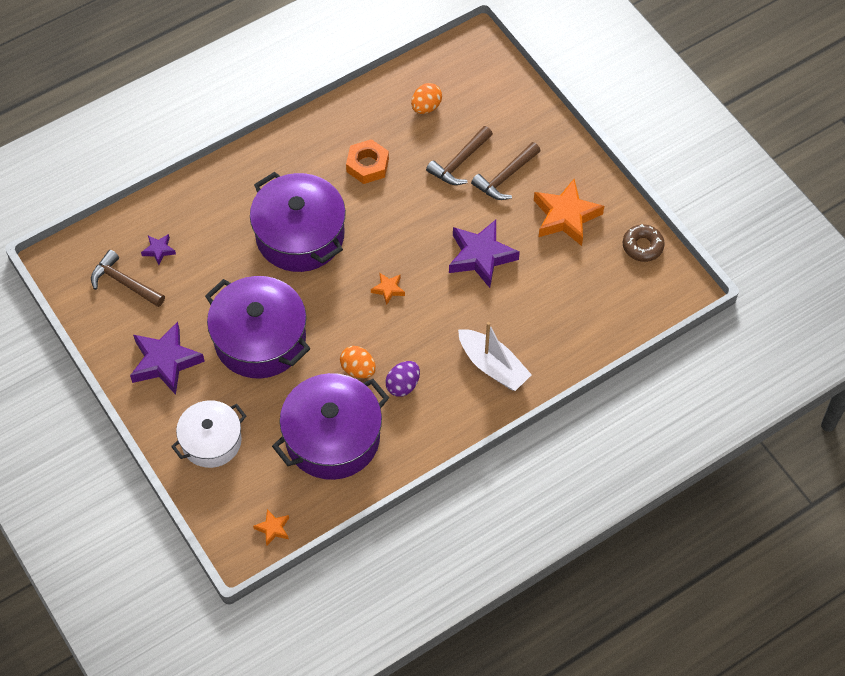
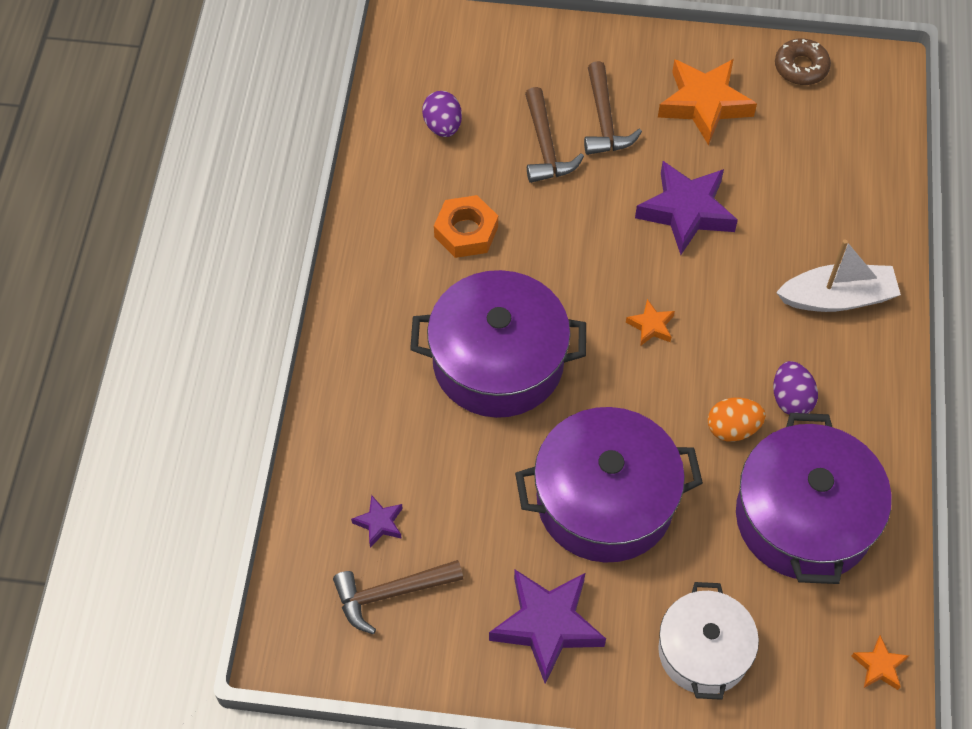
camera: 50 degrees left, 0 degrees up
orange egg [411,83,442,114] -> purple egg [422,91,462,137]

